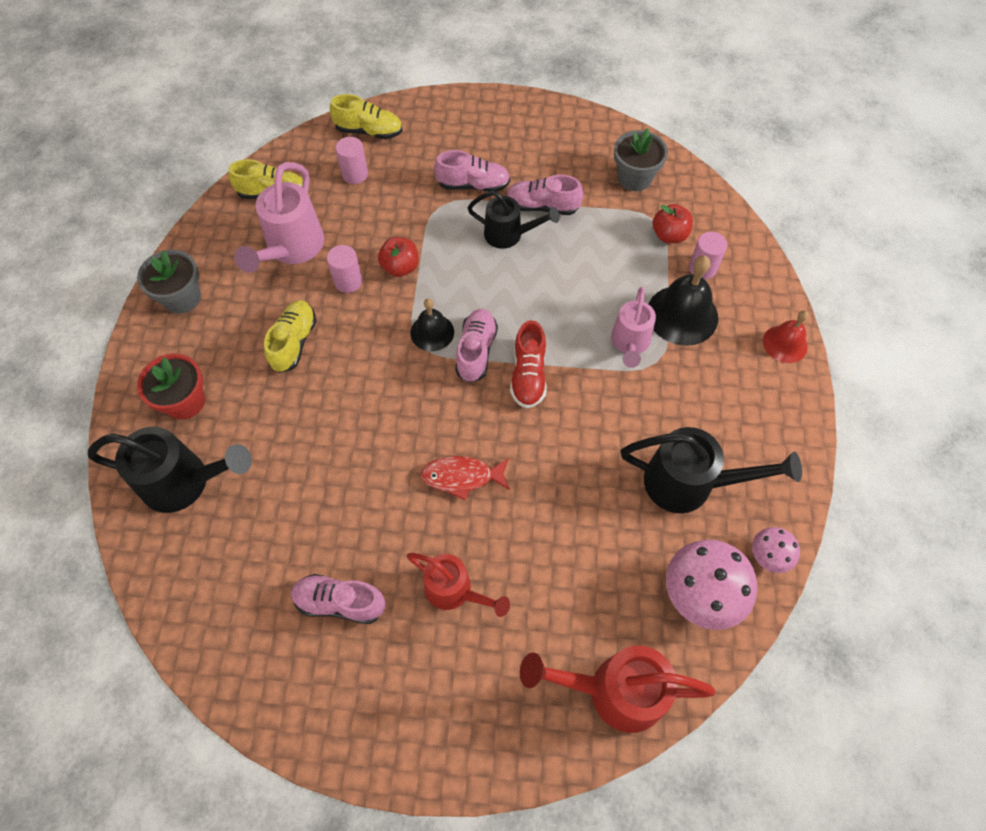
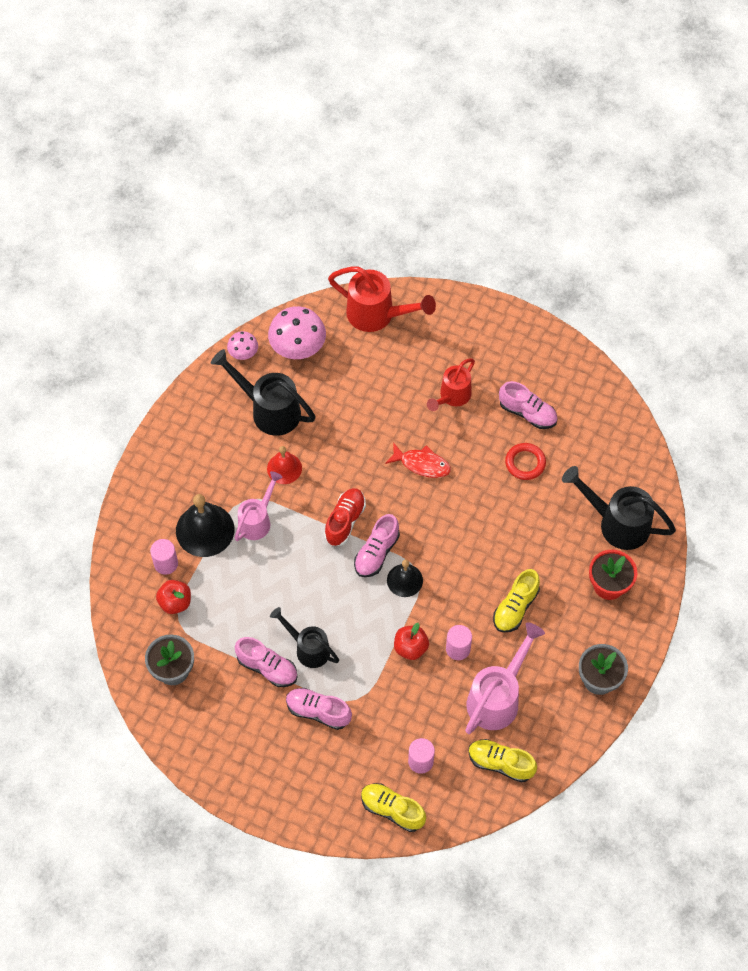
camera: 160 degrees left, 0 degrees up
red watering can [407,553,510,617] -> red watering can turned 105 degrees counterclockwise [427,359,475,411]
red bell [763,310,808,363] -> red bell moved to [267,446,302,484]
none -> red ring [505,443,546,480]

